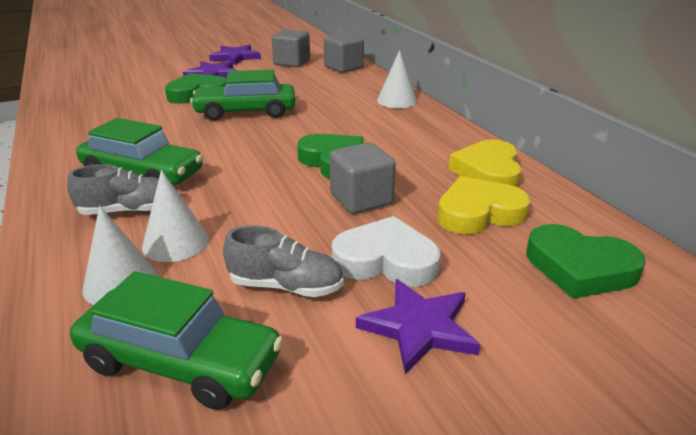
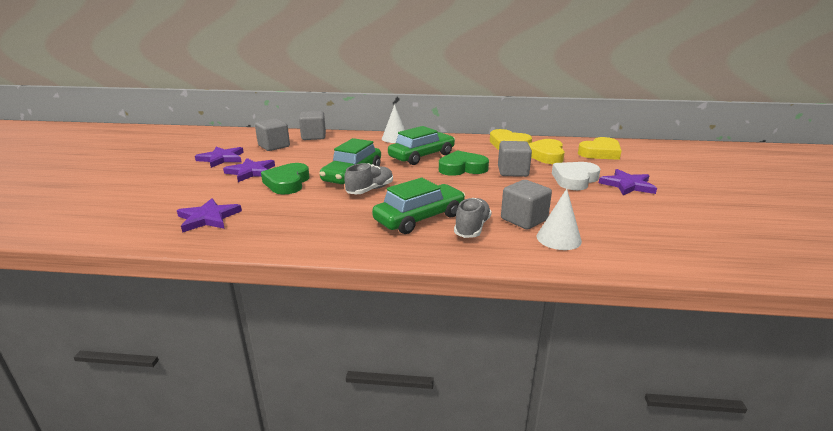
camera: 60 degrees left, 5 degrees down
green car [70,271,284,410] -> green car moved to [388,126,455,165]
white cone [142,170,209,262] -> grey cube [501,180,552,229]
grey shoe [223,225,343,297] -> grey shoe moved to [344,163,393,194]
green heart [526,224,646,299] -> yellow heart [578,137,622,160]
none -> purple star [177,198,242,233]

